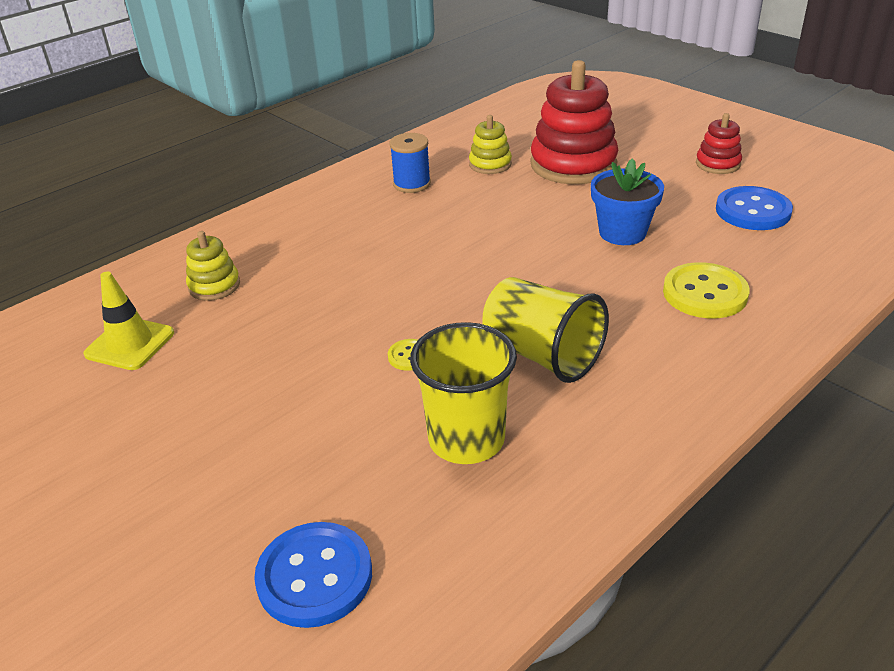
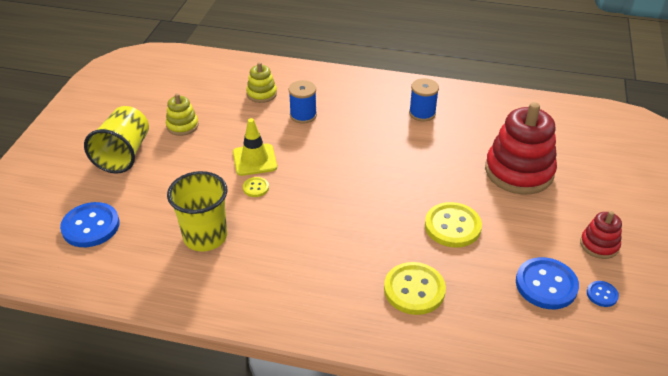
camera: 55 degrees right, 5 degrees up
yellow traffic cone [83,272,174,370] -> yellow traffic cone moved to [233,118,277,176]
yellow stacking toy [469,115,512,174] -> yellow stacking toy moved to [166,93,199,136]
yellow cup [482,277,609,383] -> yellow cup moved to [84,106,149,174]
blue flower pot [591,158,664,245] -> yellow button [425,202,482,248]
none -> blue spool [289,80,317,124]
none -> blue button [587,281,619,307]

